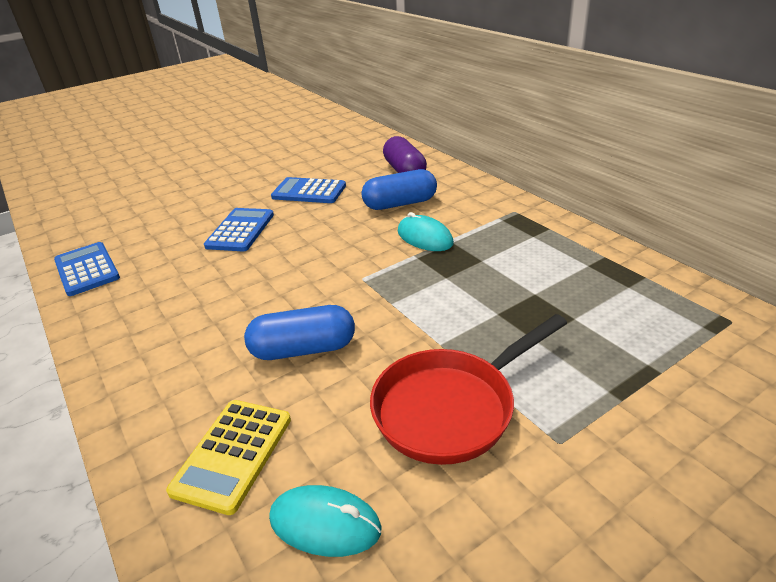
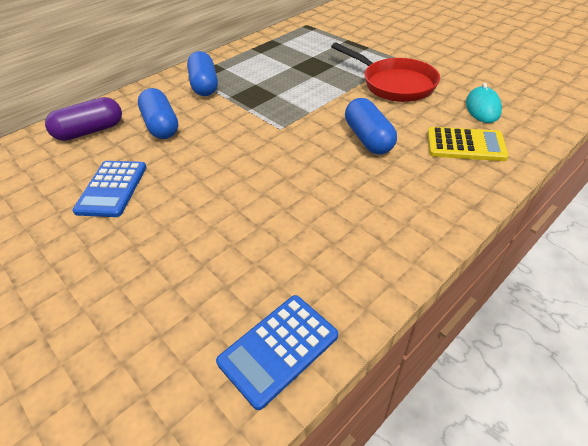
camera: 100 degrees left, 10 degrees up
blue calculator [204,208,274,251] -> none
turquoise mouse [398,212,454,251] -> none
none -> blue capsule [187,51,218,96]

